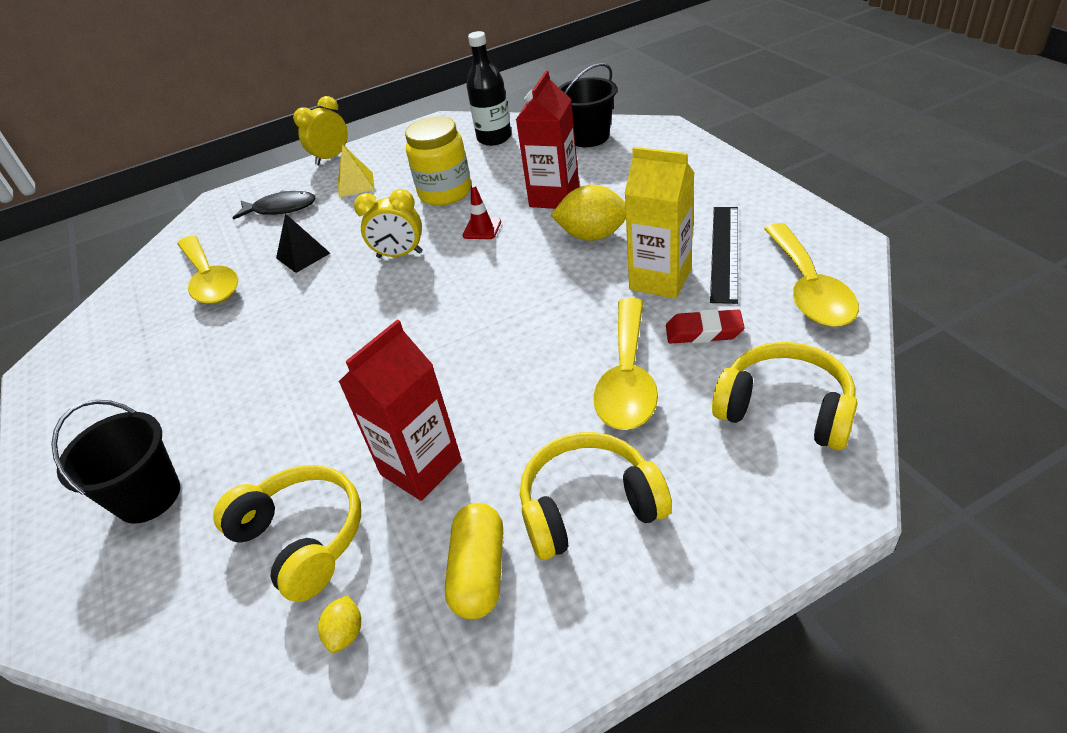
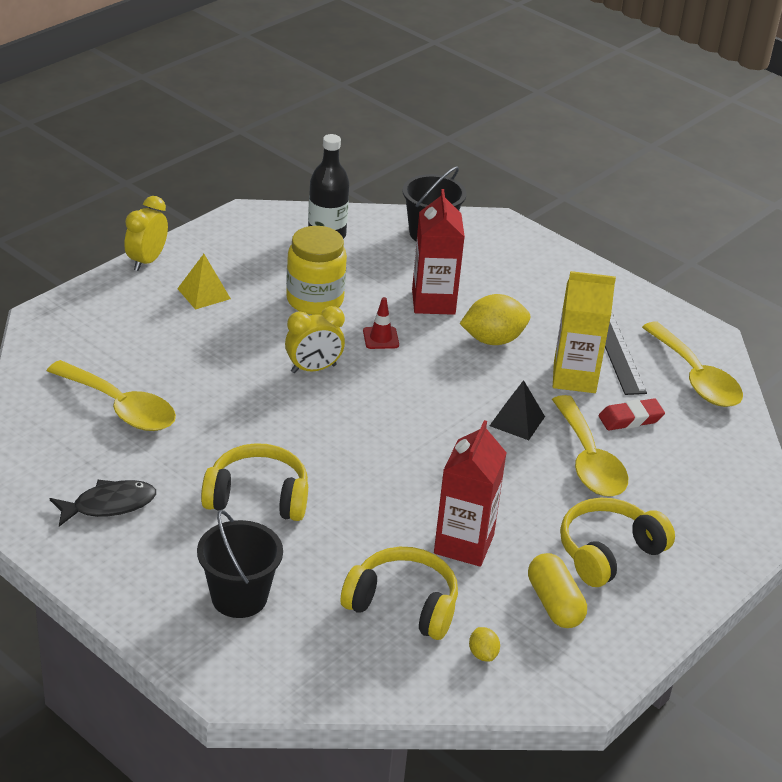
camera: 30 degrees left, 5 degrees down
black fish [233,190,316,220] -> black fish moved to [50,480,156,527]
black pyramid [276,213,330,273] -> black pyramid moved to [490,380,545,440]
yellow headphones [712,342,858,450] -> yellow headphones moved to [201,443,308,521]

